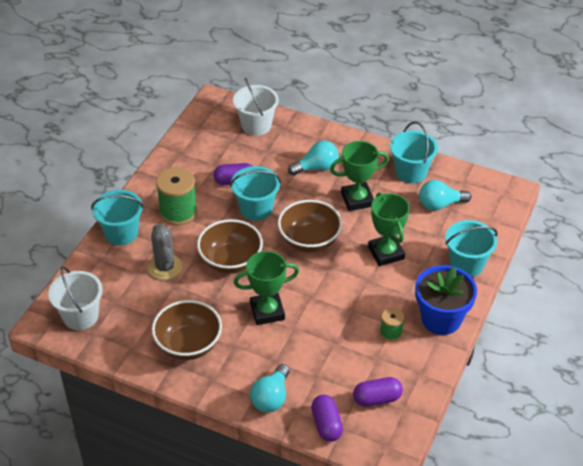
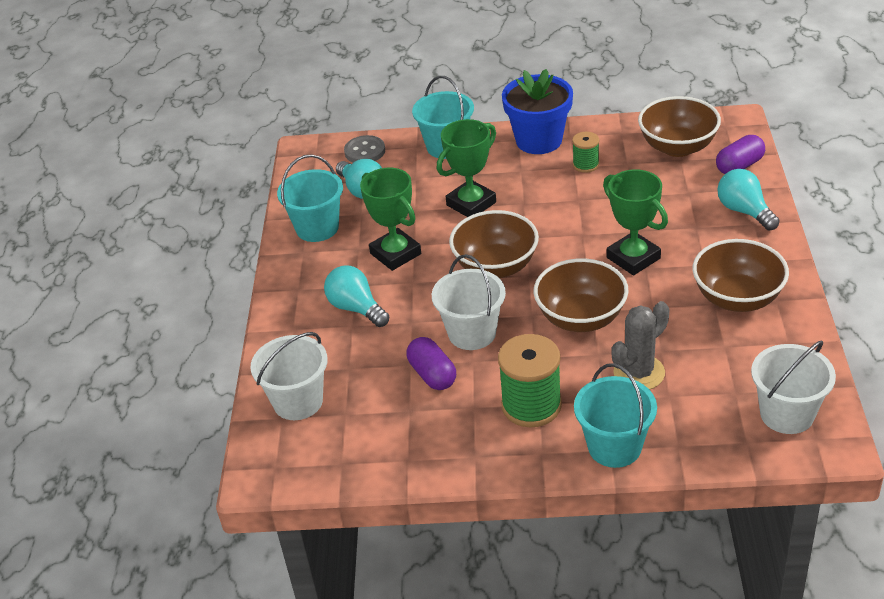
camera: 110 degrees left, 5 degrees down
turquoise bucket [230,166,281,221] -> white bucket [432,254,506,350]
turquoise light bulb [250,364,290,412] -> turquoise light bulb turned 120 degrees counterclockwise [717,169,780,231]
purple capsule [353,377,403,407] -> brown bowl [638,96,721,157]
none -> grey button [344,135,385,163]

